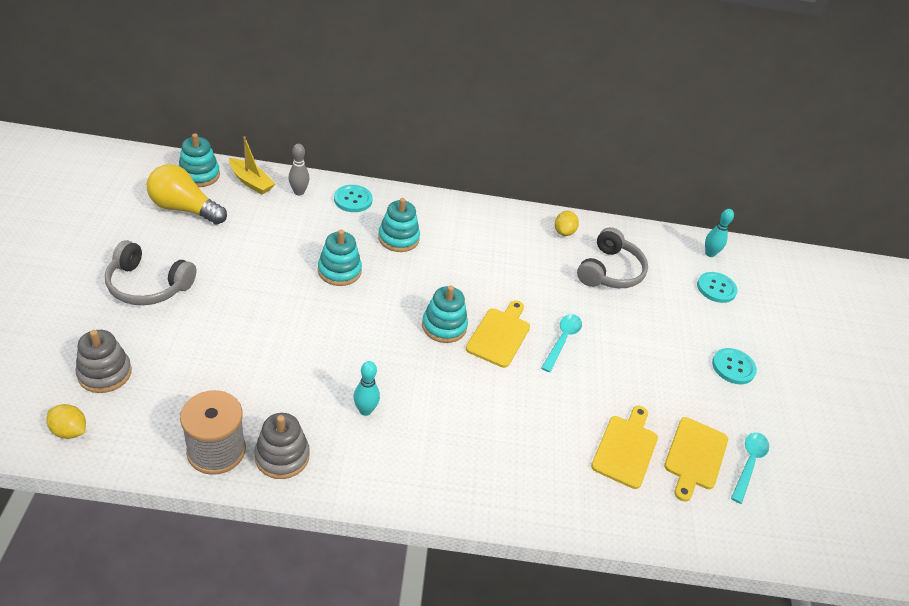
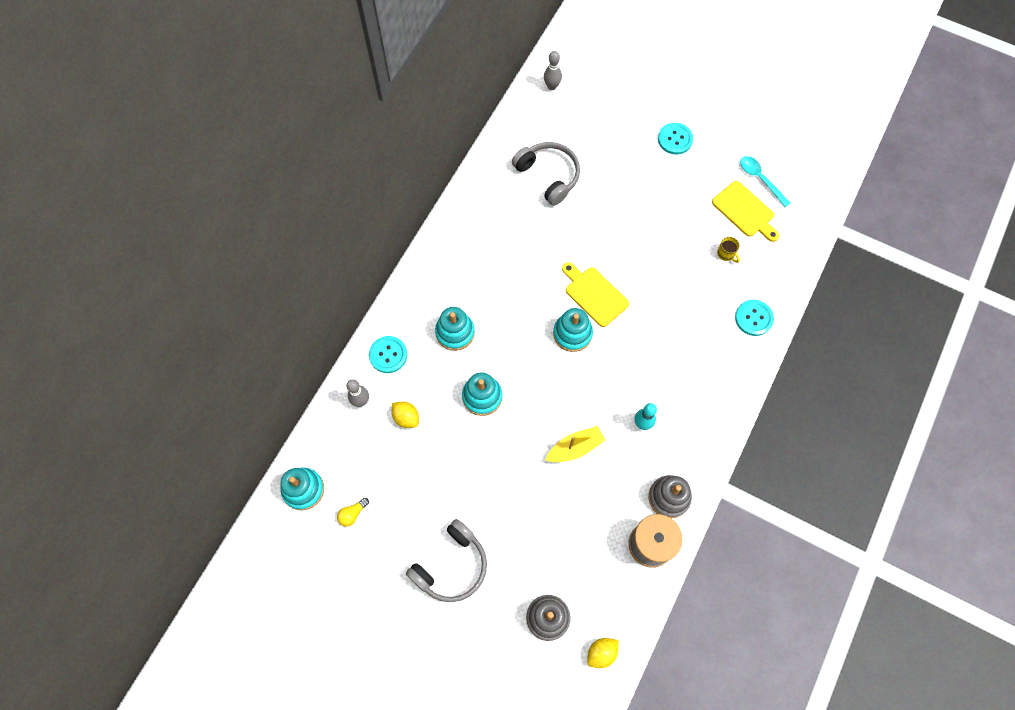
camera: 60 degrees left, 25 degrees up
yellow light bulb [147,164,227,224] -> yellow light bulb [337,498,369,527], size x0.43
yellow boat [229,136,276,195] -> yellow boat moved to [545,426,605,462]
turquoise spoon [541,314,582,372] -> none
yellow lemon [555,211,579,236] -> yellow lemon moved to [392,401,419,428]
yellow cutting board [591,406,658,489] -> yellow mug [717,237,740,263]
turquoise button [697,272,738,303] -> turquoise button moved to [735,300,774,336]
turquoise bowling pin [705,209,734,257] -> grey bowling pin [544,51,562,90]

